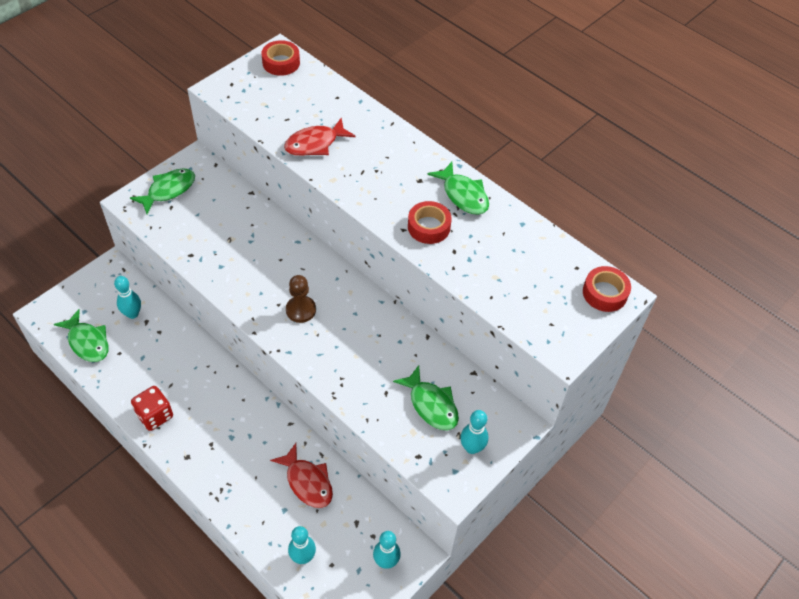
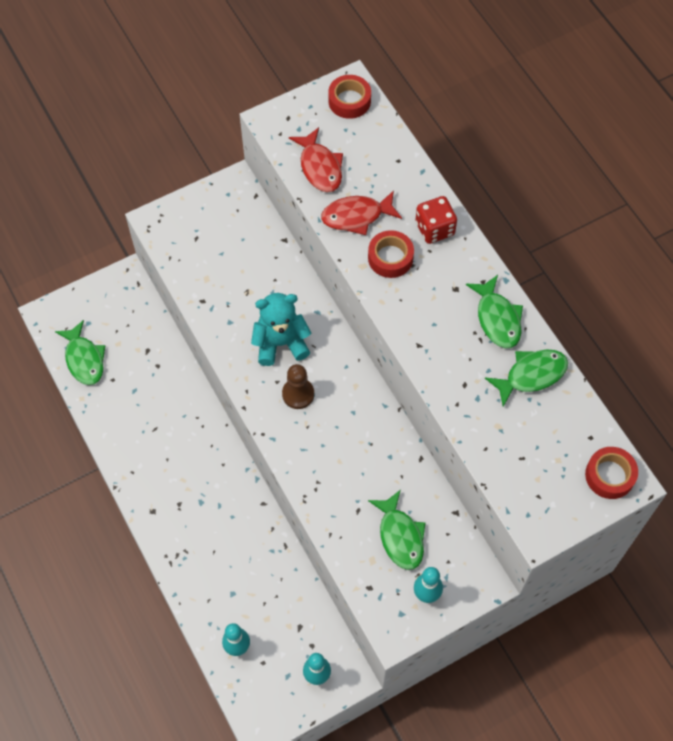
camera: 20 degrees right, 10 degrees up
turquoise bowling pin [114,276,141,319] -> none
green fish [130,168,195,214] -> green fish moved to [485,349,568,407]
red dice [131,386,173,431] -> red dice moved to [415,196,457,244]
red fish [270,443,333,508] -> red fish moved to [289,127,343,192]
red tape [408,201,452,244] -> red tape moved to [368,230,414,278]
none -> turquoise teddy bear [251,293,311,366]

